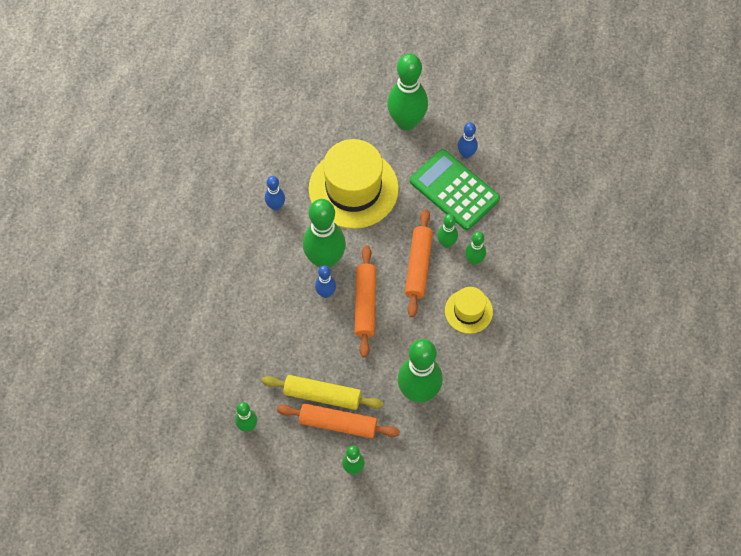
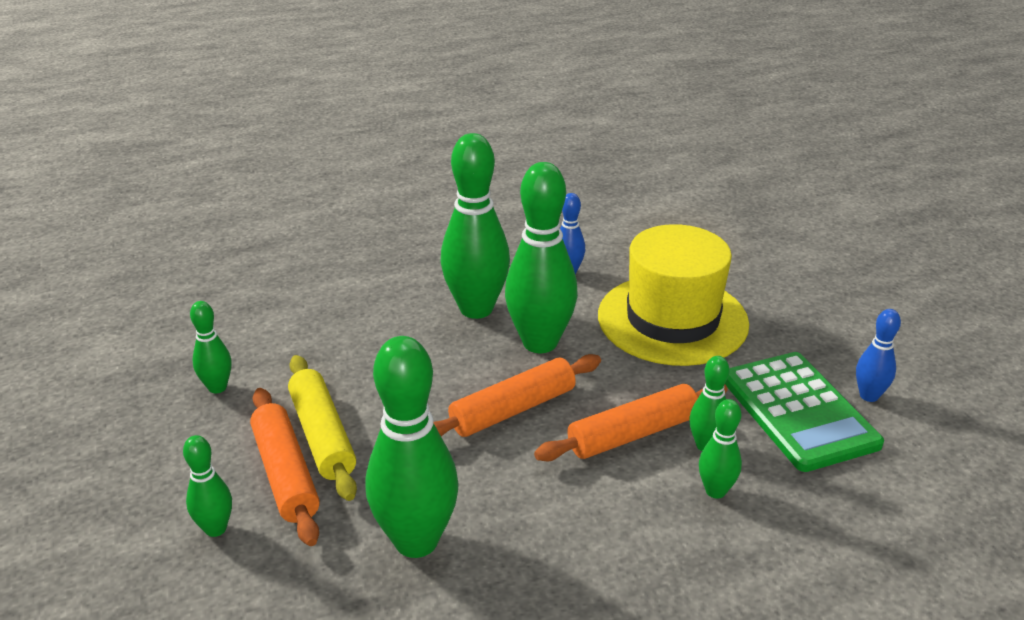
camera: 55 degrees right, 30 degrees down
blue bowling pin [315,265,336,298] -> none
green bowling pin [387,53,428,131] -> green bowling pin moved to [441,133,510,319]
green calculator [410,149,500,230] -> green calculator turned 150 degrees clockwise [725,352,884,472]
yellow hat [445,287,493,334] -> none

